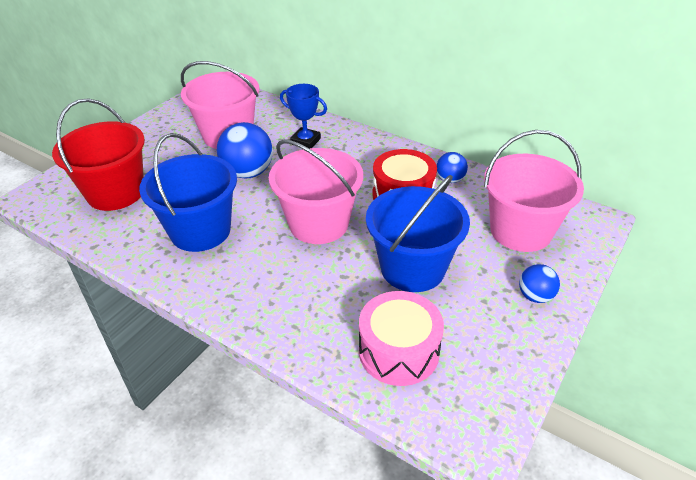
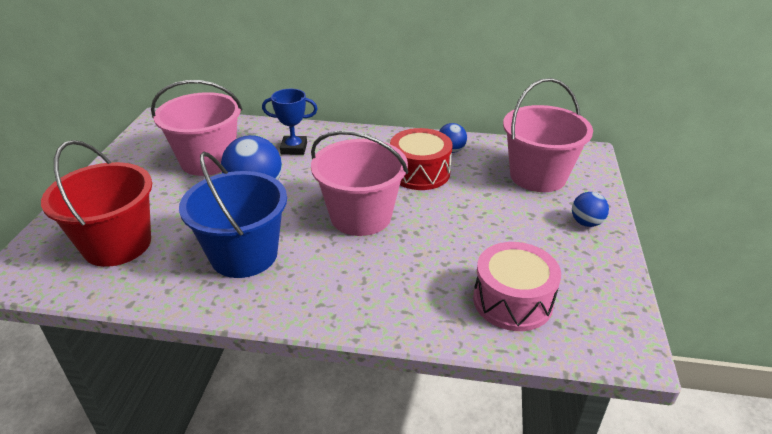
camera: 25 degrees left, 5 degrees down
blue bucket [366,175,470,292] -> none

